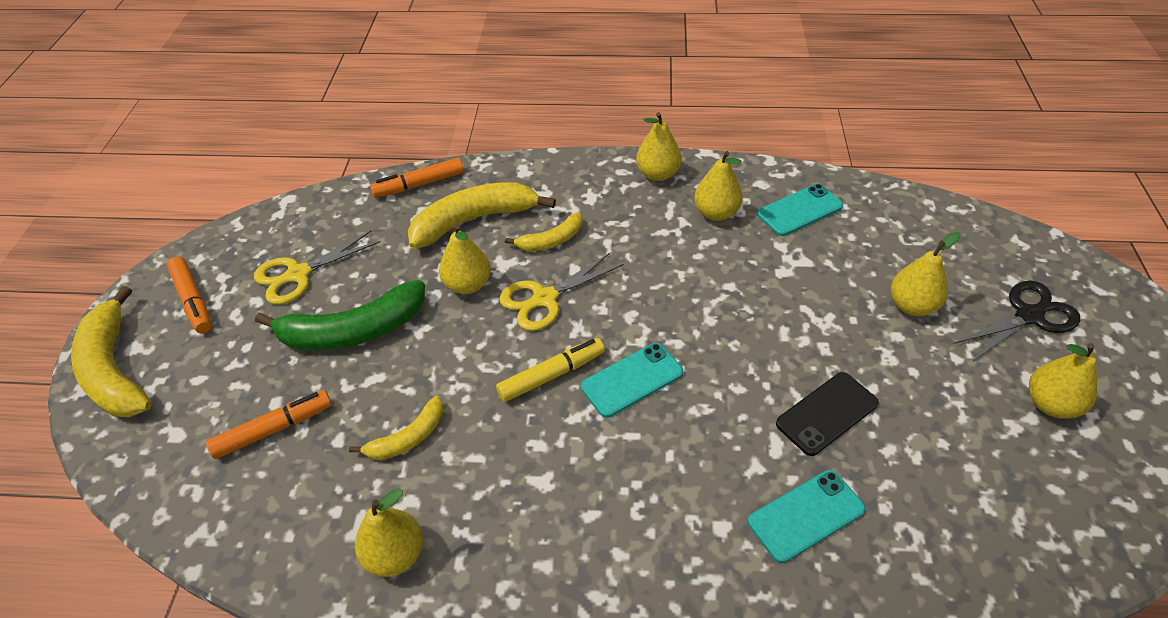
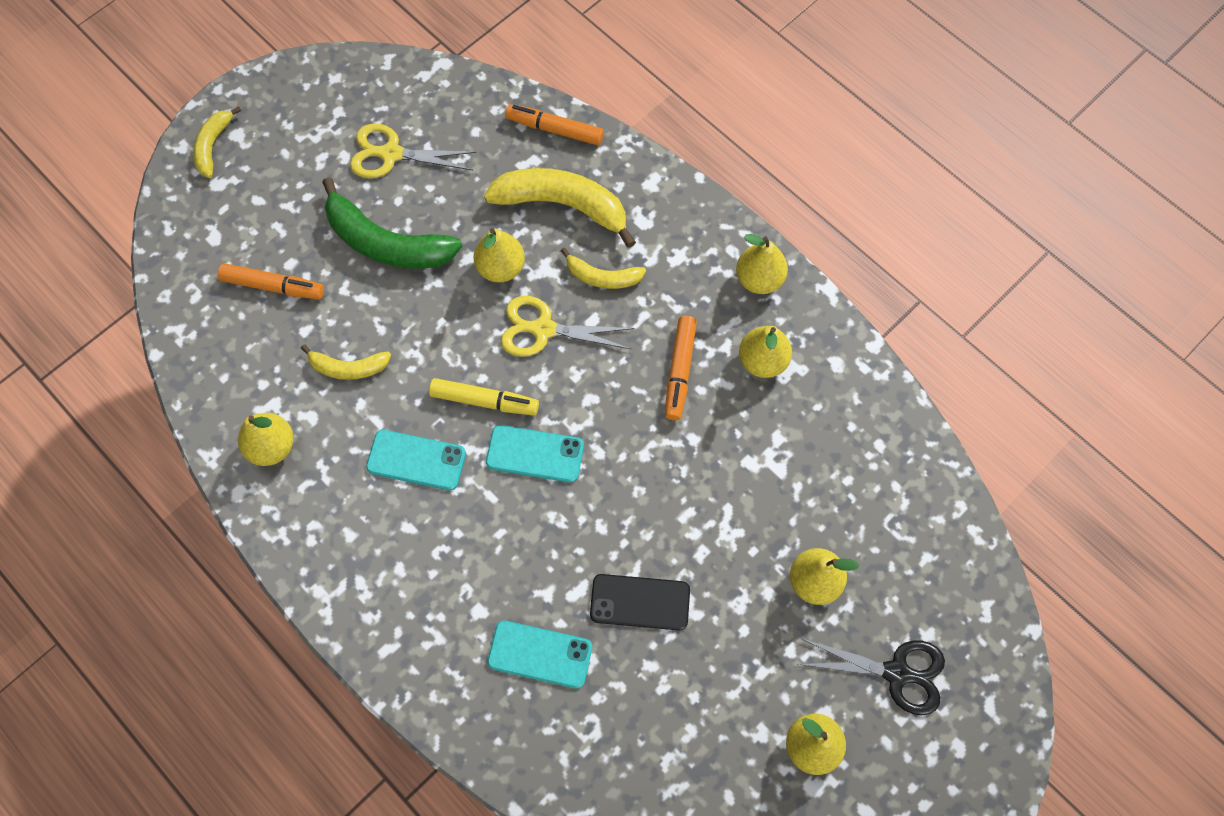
camera: 40 degrees right, 20 degrees up
yellow banana [71,286,152,417] -> yellow banana [193,106,241,178], size x0.54
orange marker [167,257,212,333] -> orange marker moved to [665,316,697,420]
turquoise phone [757,184,843,236] -> turquoise phone moved to [366,430,466,490]

